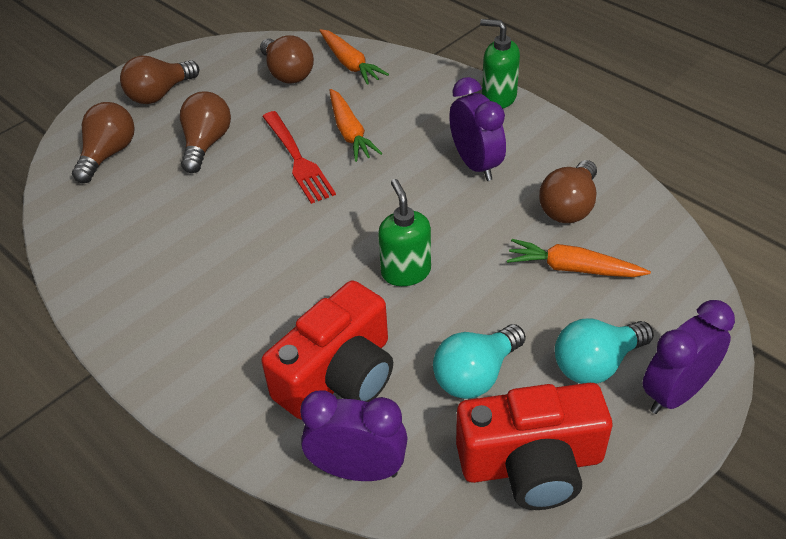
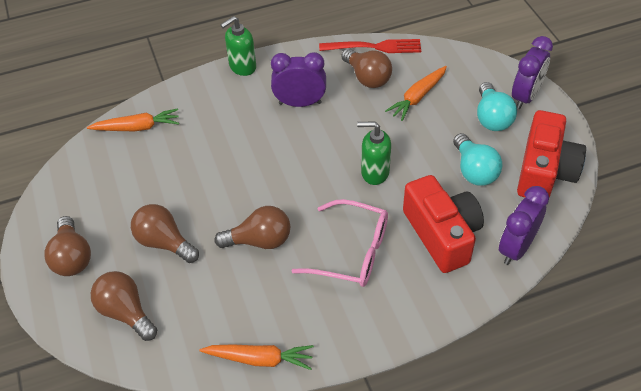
camera: 65 degrees left, 5 degrees up
brown light bulb [260,36,314,83] -> brown light bulb moved to [214,206,290,249]
red fork [262,111,336,204] -> red fork moved to [319,39,421,53]
orange carrot [330,89,382,162] -> orange carrot moved to [199,344,314,370]
purple clock [642,300,735,414] -> purple clock turned 135 degrees counterclockwise [512,36,553,109]
none -> pink glasses [292,199,388,287]

